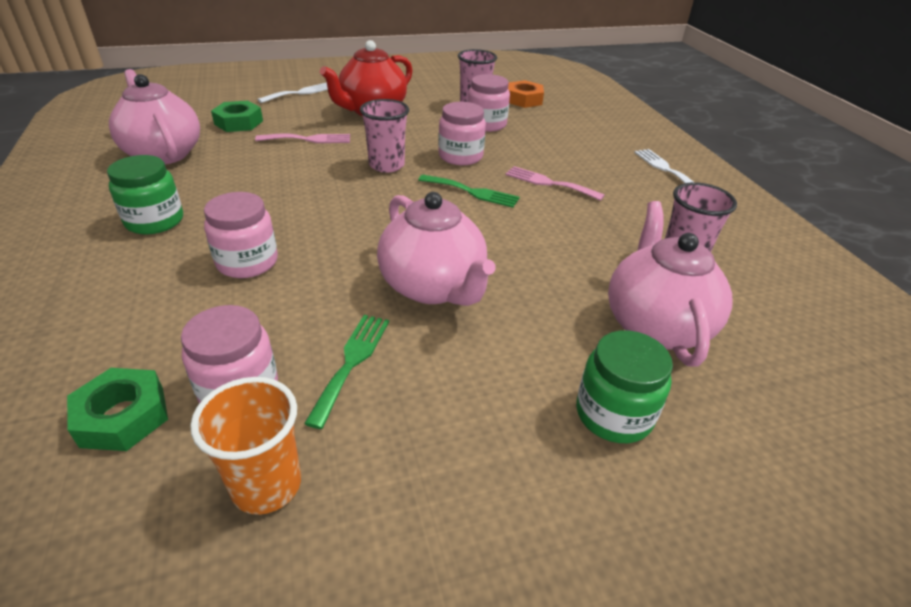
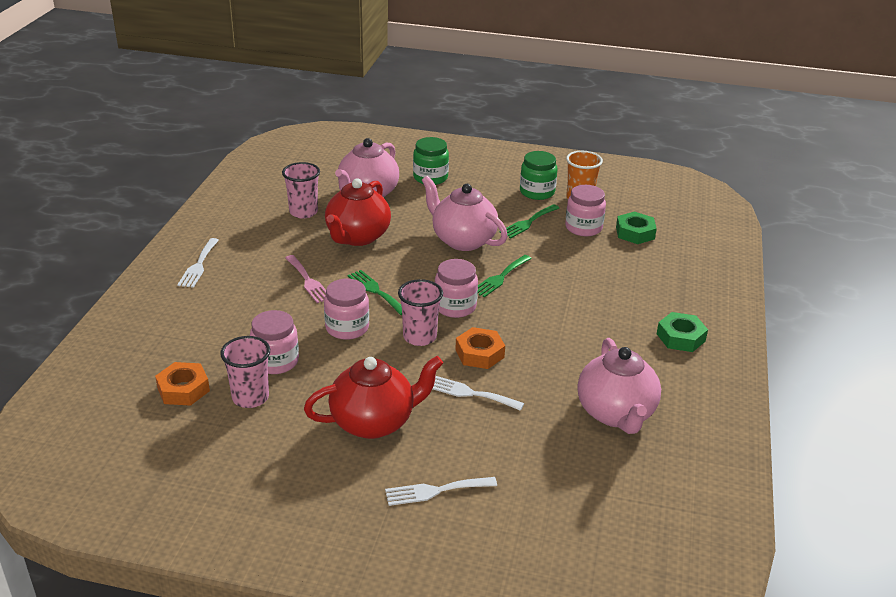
camera: 150 degrees left, 5 degrees down
green jar [107,155,183,234] -> green jar moved to [520,151,557,200]
pink jar [204,192,278,278] -> pink jar moved to [435,259,478,318]
green nut [211,101,263,132] -> green nut moved to [657,312,708,352]
pink fork [255,133,350,143] -> white fork [432,376,524,411]
pink teapot [377,192,496,306] -> pink teapot turned 45 degrees counterclockwise [422,176,508,251]
none -> red teapot [325,178,391,246]
none -> orange nut [455,327,505,369]
none -> green fork [478,255,532,298]

